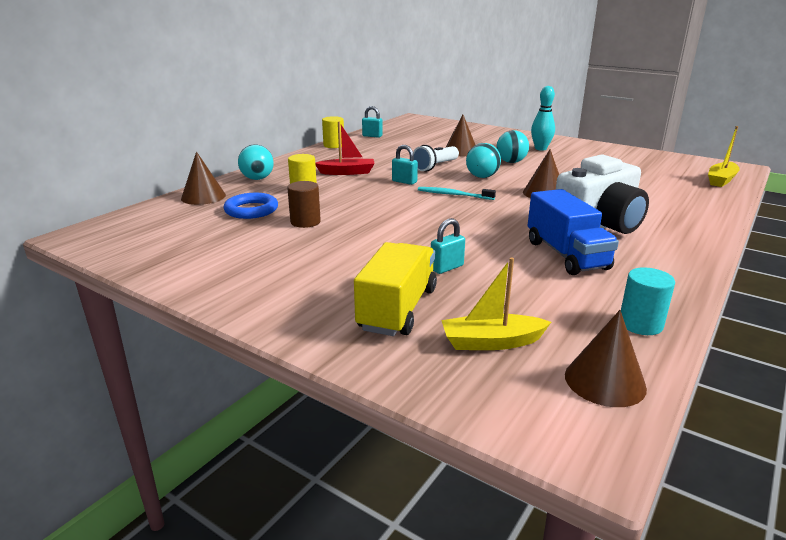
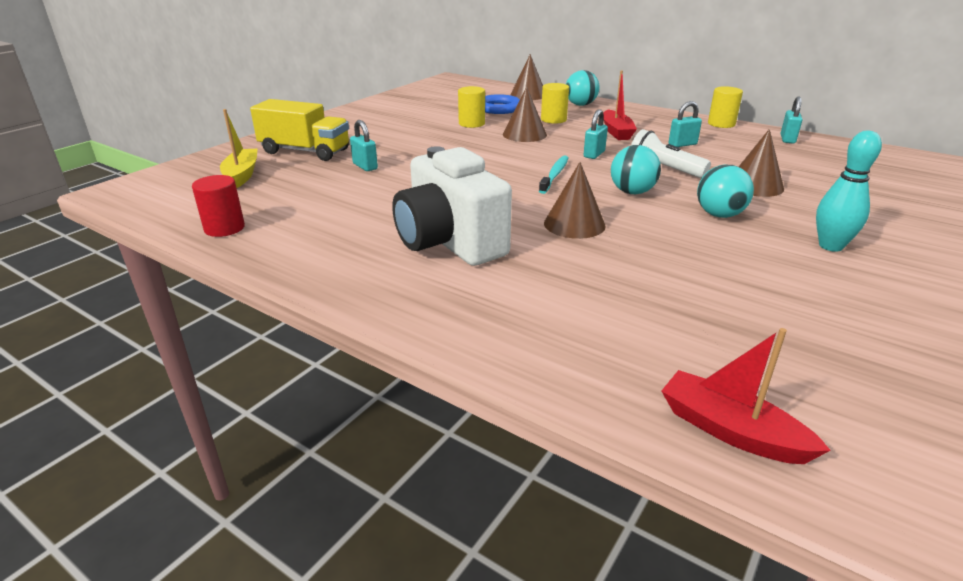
camera: 90 degrees right, 5 degrees up
brown cylinder [287,181,321,228] -> yellow cylinder [458,86,485,128]
blue truck [527,189,619,275] -> none
brown cone [565,310,647,407] -> brown cone moved to [503,86,547,142]
turquoise cylinder [621,267,675,335] -> red cylinder [192,175,245,237]
yellow boat [708,126,740,187] -> red boat [661,328,831,464]
none -> turquoise padlock [669,101,702,147]

